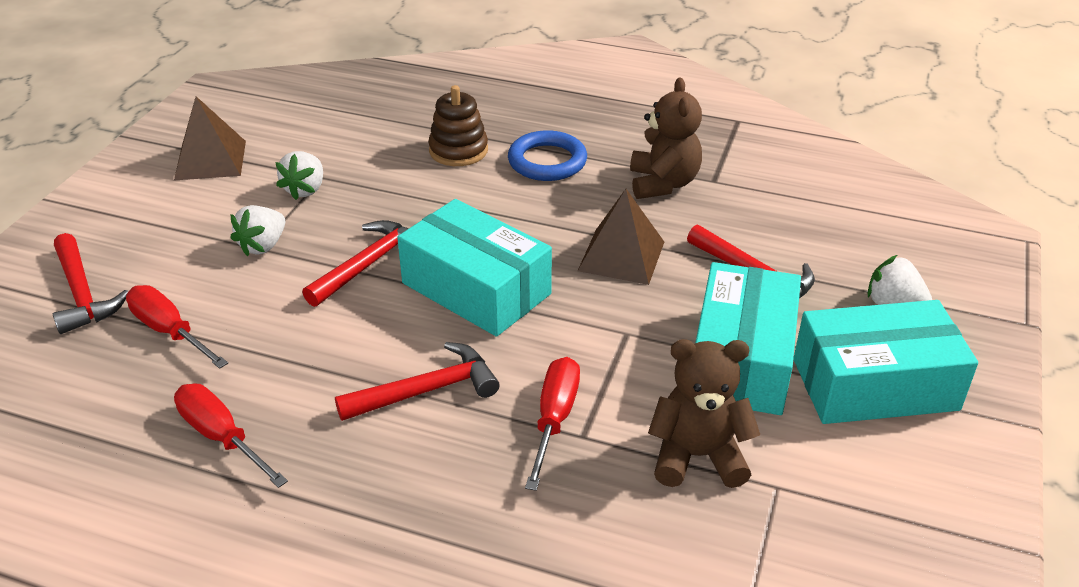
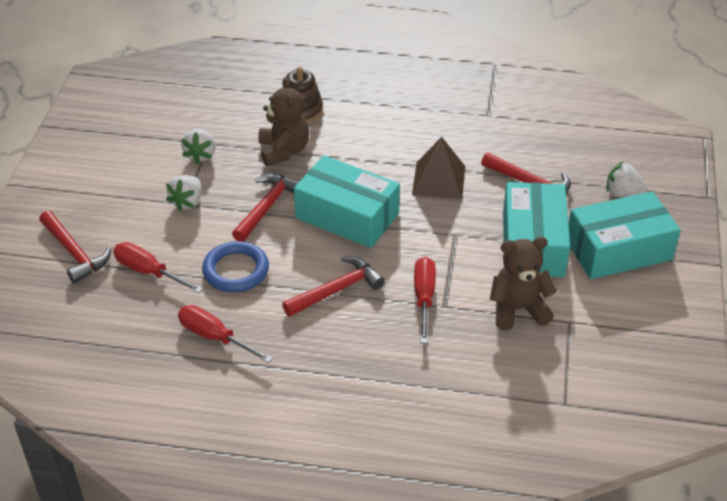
camera: 10 degrees left, 5 degrees up
brown pyramid [174,96,246,181] -> none
blue ring [508,130,587,181] -> blue ring moved to [202,241,269,292]
brown teddy bear [630,78,702,199] -> brown teddy bear moved to [258,77,309,166]

